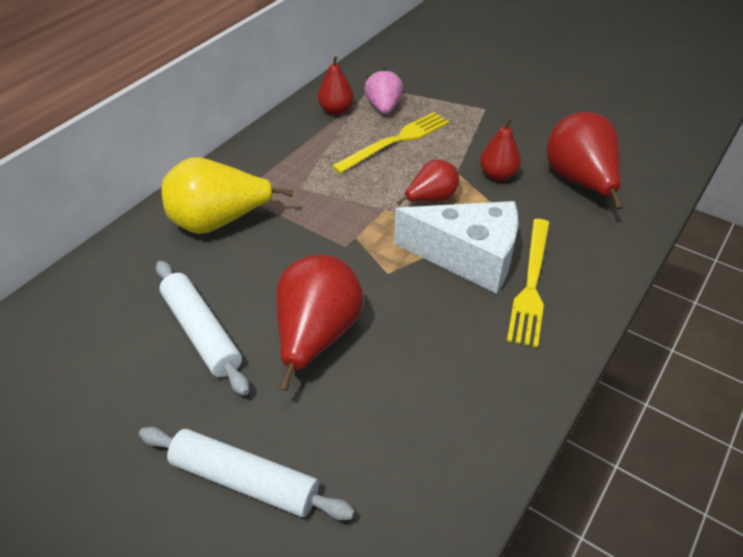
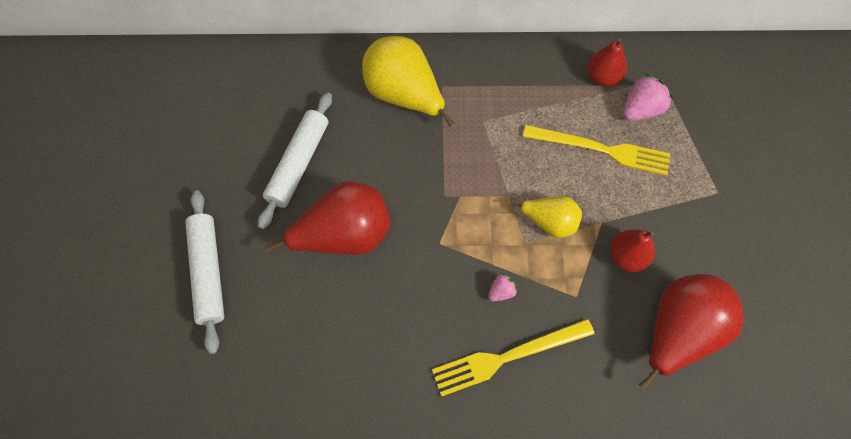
camera: 55 degrees right, 20 degrees up
white cheese [394,201,518,294] -> pink strawberry [488,273,518,301]
red pear [397,160,459,205] -> yellow pear [510,196,582,238]

